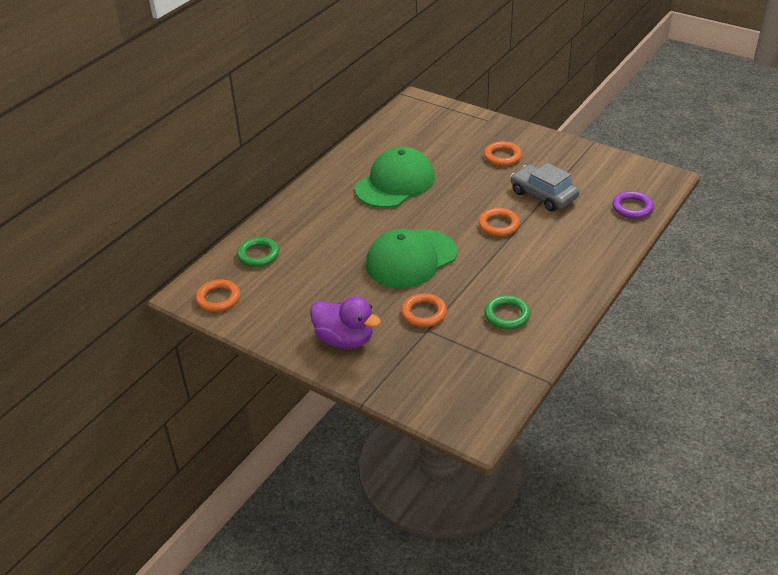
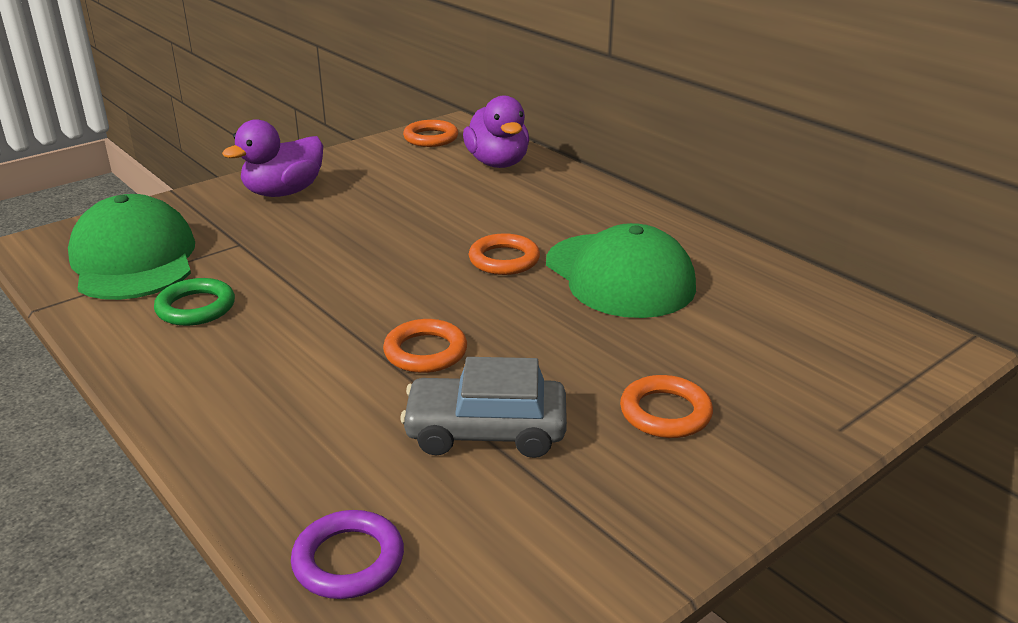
camera: 105 degrees right, 10 degrees down
green ring [237,237,279,267] -> purple duck [463,96,529,168]
green cap [366,229,457,288] -> green cap moved to [68,194,195,300]
orange ring [401,293,447,327] -> orange ring moved to [469,233,540,275]
grey car [511,163,579,212] -> grey car turned 150 degrees counterclockwise [400,357,567,458]

